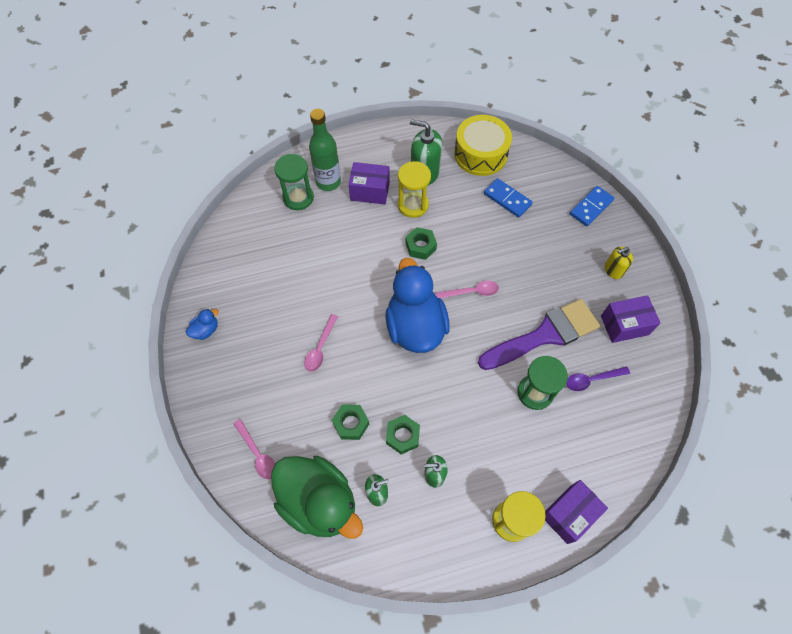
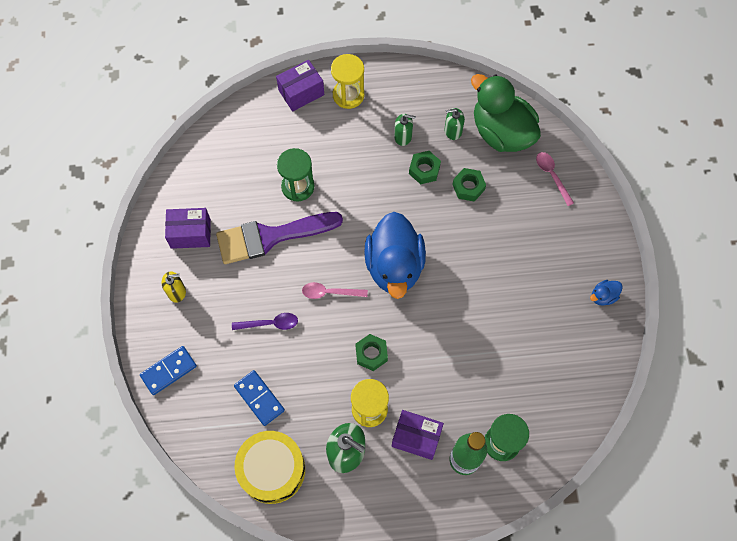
camera: 170 degrees left, 5 degrees up
pink spoon [304,314,338,372] -> none
purple spoon [566,366,630,391] -> purple spoon moved to [232,313,298,330]

